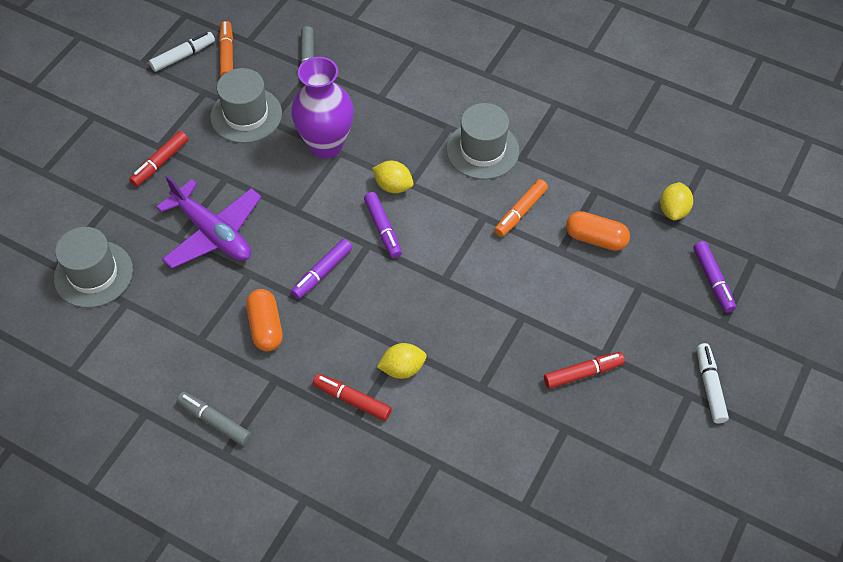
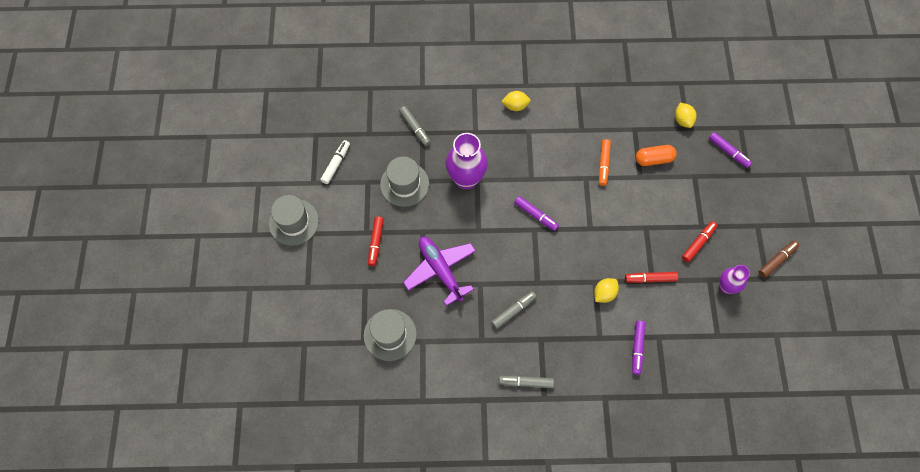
camera: 30 degrees left, 10 degrees up
purple plane [156,175,261,268] -> purple plane turned 135 degrees counterclockwise [403,237,476,306]
orange marker [219,21,233,76] -> none
orange capsule [246,289,283,351] -> grey marker [491,291,536,329]
purple marker [291,239,352,299] -> purple marker moved to [632,321,645,375]
red marker [313,374,392,421] -> red marker moved to [625,272,678,283]
yellow lemon [372,161,413,193] -> yellow lemon moved to [501,91,531,111]
grey hat [446,103,519,180] -> grey hat moved to [269,195,319,246]
white marker [697,343,729,423] -> none
none -> purple vase [719,265,750,294]
none -> brown marker [759,240,799,278]

